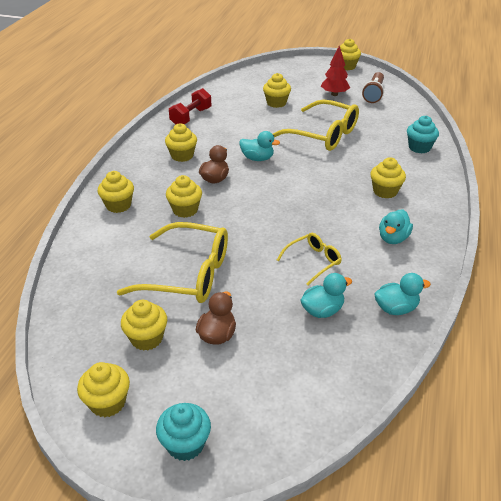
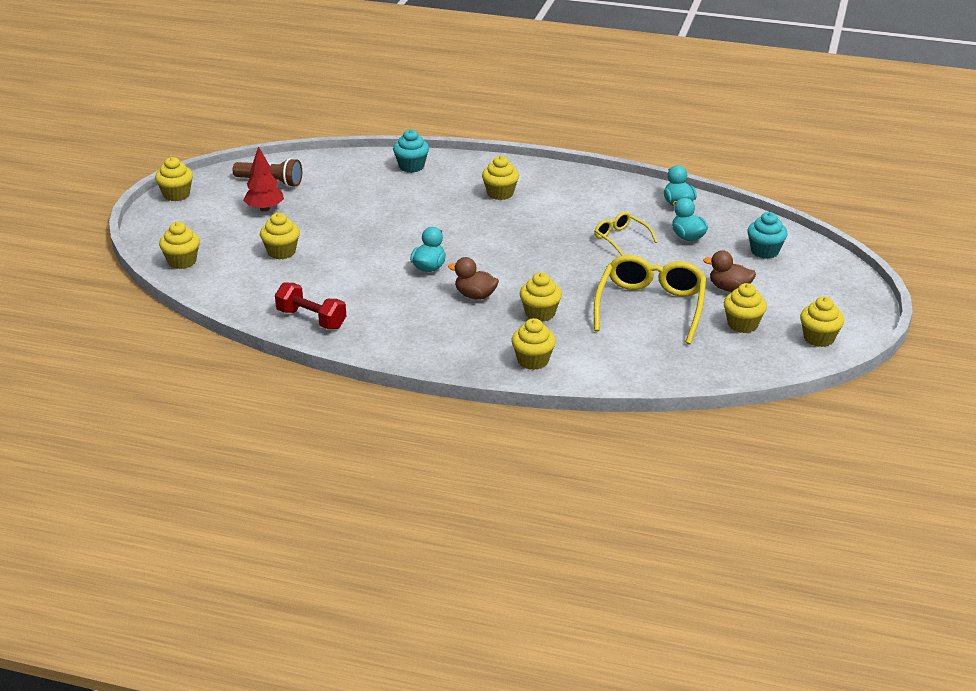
camera: 90 degrees left, 5 degrees down
turquoise cupcake [156,403,211,461] -> turquoise cupcake moved to [747,212,788,259]
yellow cupcake [165,123,197,162] -> yellow cupcake moved to [159,222,200,269]
yellow glasses [273,100,359,151] -> none
turquoise duck [379,209,413,244] -> none

